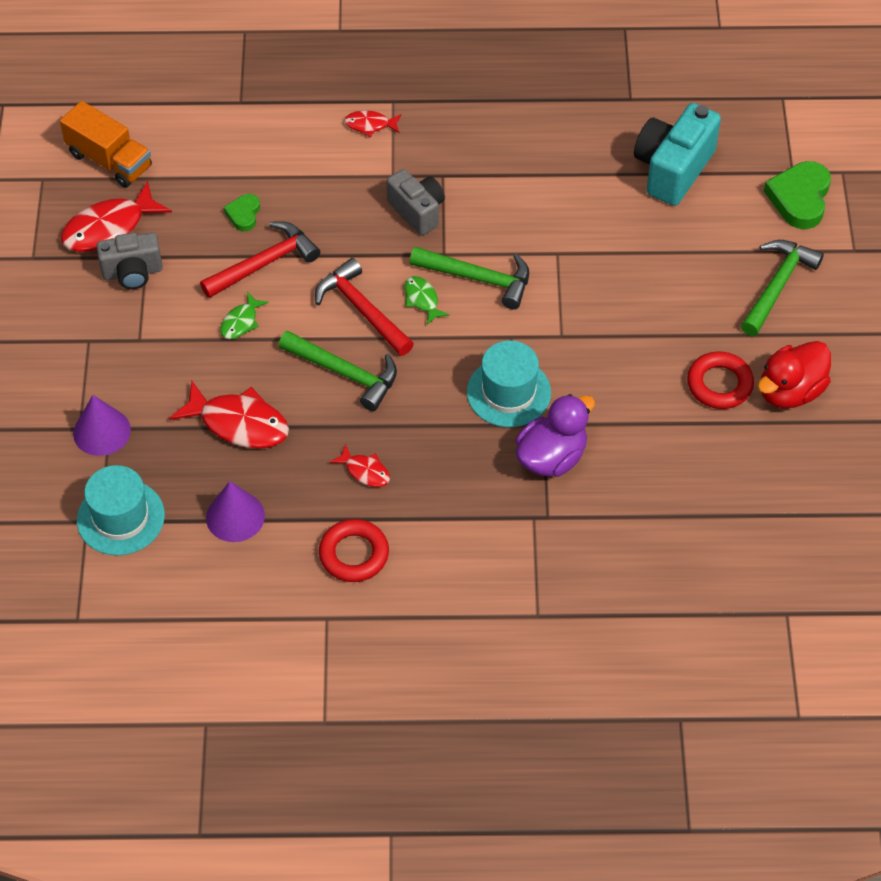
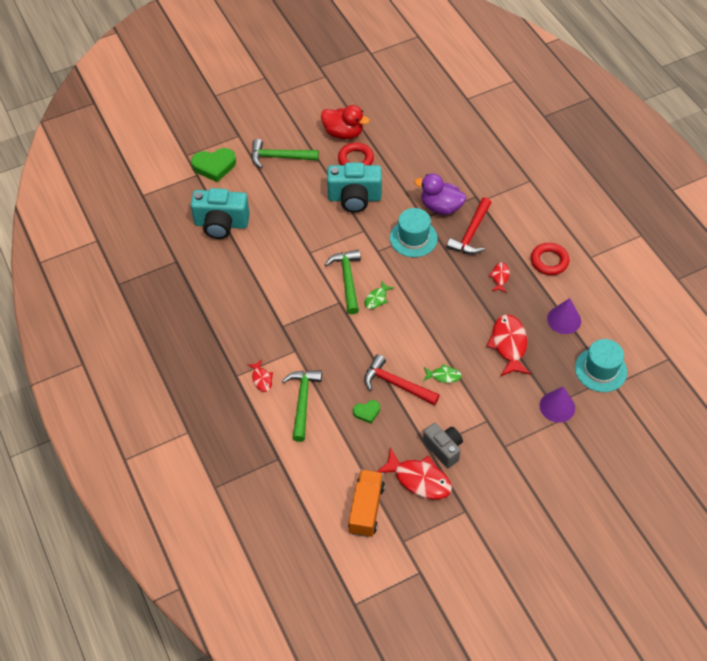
camera: 115 degrees left, 0 degrees up
green hammer [279,330,397,411] -> green hammer moved to [282,370,322,442]
red hammer [315,258,414,356] -> red hammer moved to [447,197,491,255]
grey camera [387,169,445,236] -> none
none -> turquoise camera [327,162,382,213]

